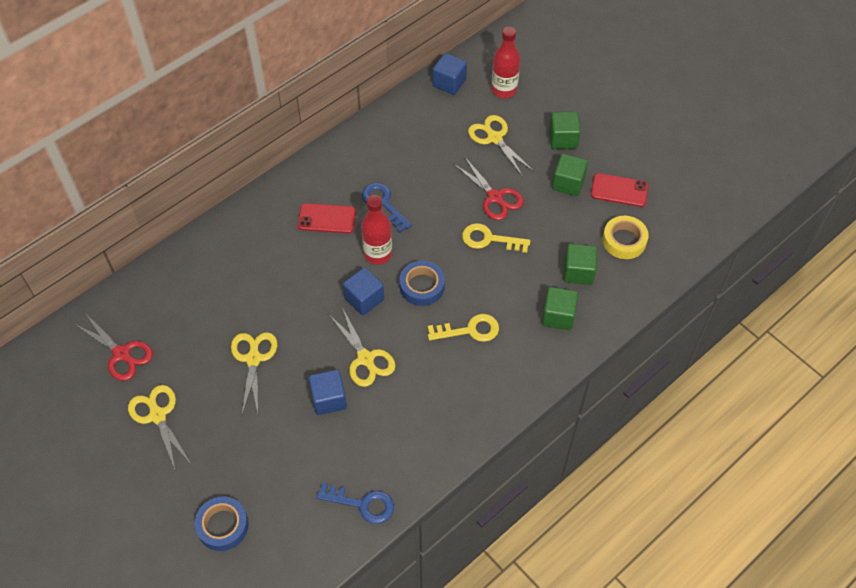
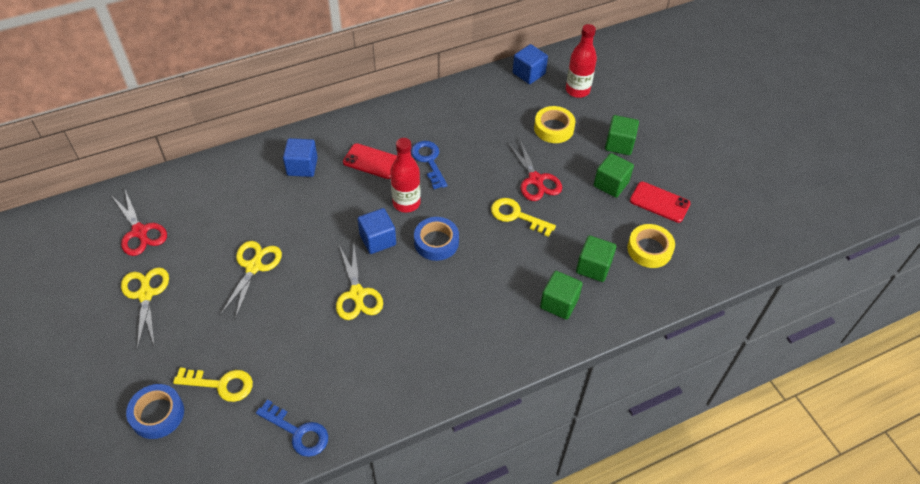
camera: 15 degrees right, 5 degrees down
blue cube [308,369,347,415] -> blue cube moved to [283,138,318,177]
yellow key [428,314,499,342] -> yellow key moved to [173,368,253,402]
yellow scissors [468,115,533,177] -> yellow tape [534,106,575,143]

